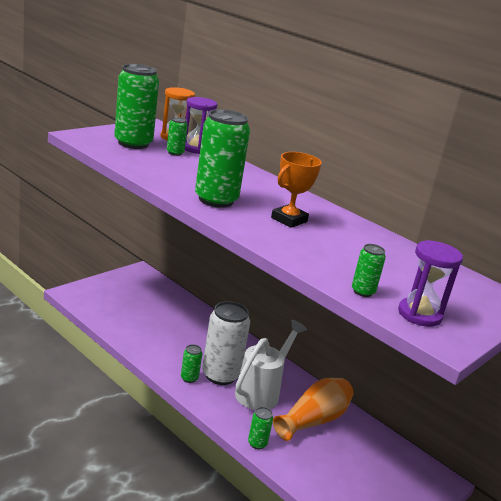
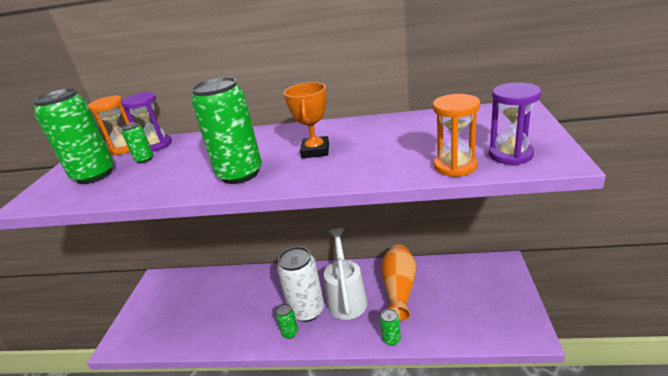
camera: 30 degrees left, 5 degrees up
green can [352,244,386,297] -> orange hourglass [433,94,480,177]

